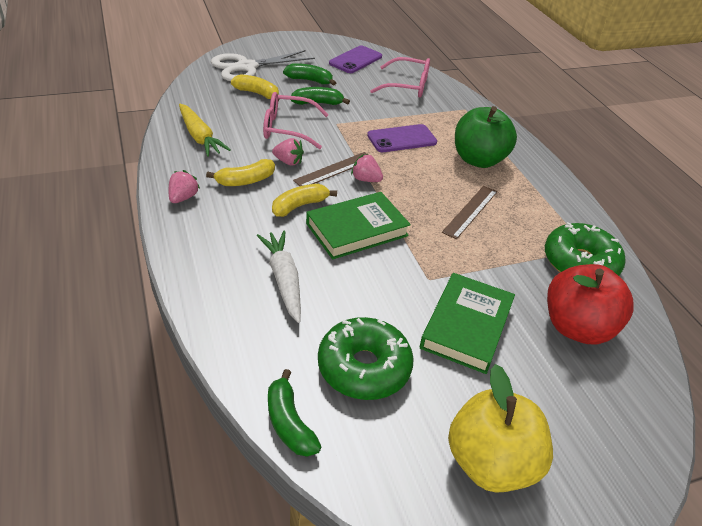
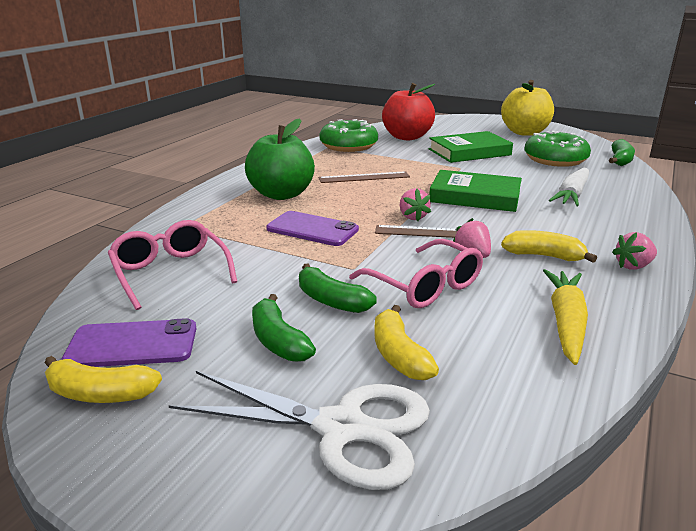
camera: 130 degrees left, 15 degrees down
yellow banana [272,184,337,217] -> yellow banana moved to [45,356,162,403]

